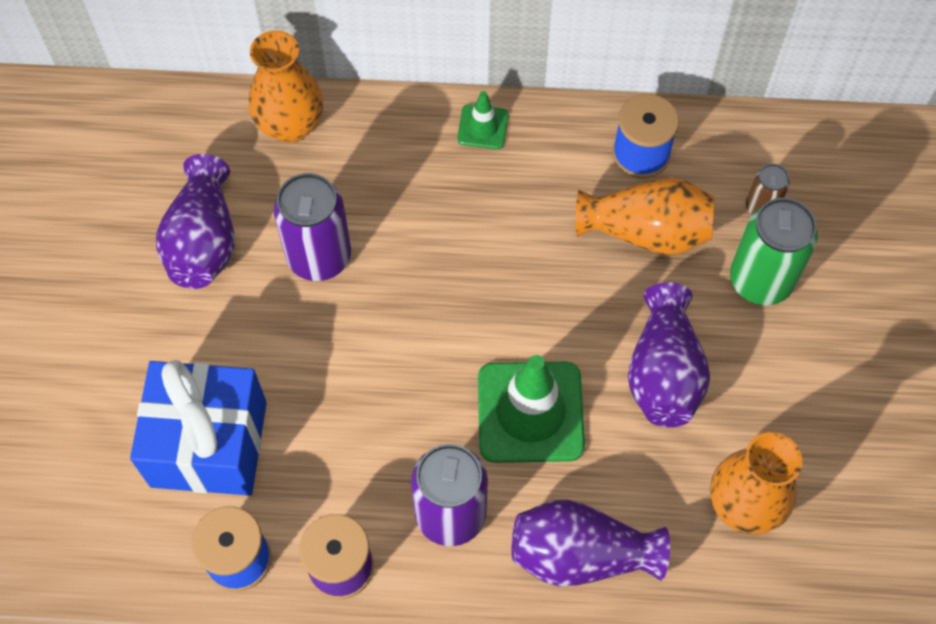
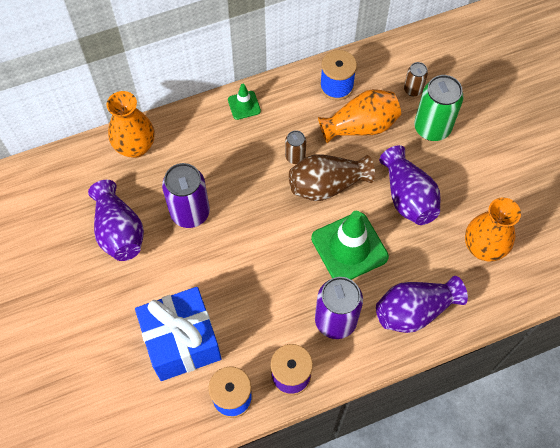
camera: 25 degrees left, 0 degrees up
none -> brown can [285,130,306,164]
none -> brown vase [289,154,375,201]

